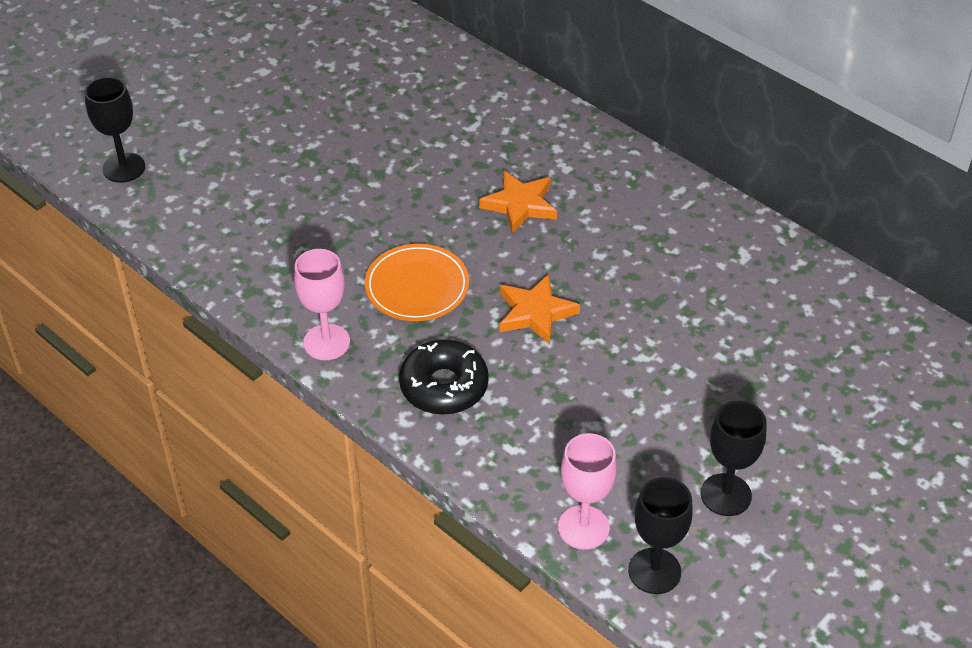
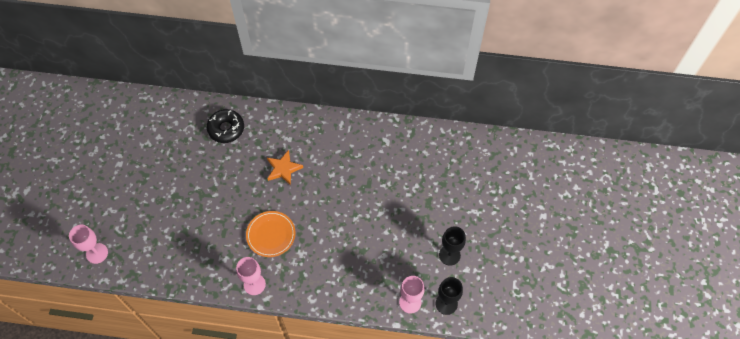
camera: 35 degrees left, 15 degrees up
black goblet [84,77,145,183] -> pink goblet [69,225,108,264]
black donut [399,340,489,415] -> black donut moved to [207,109,244,143]
orange star [500,274,580,345] -> none

